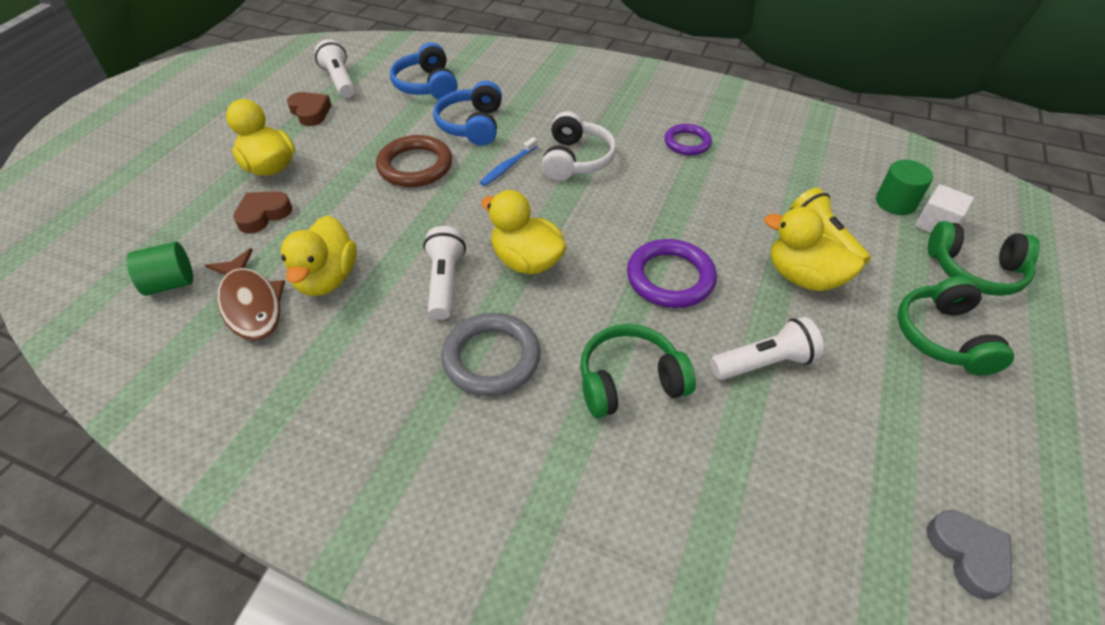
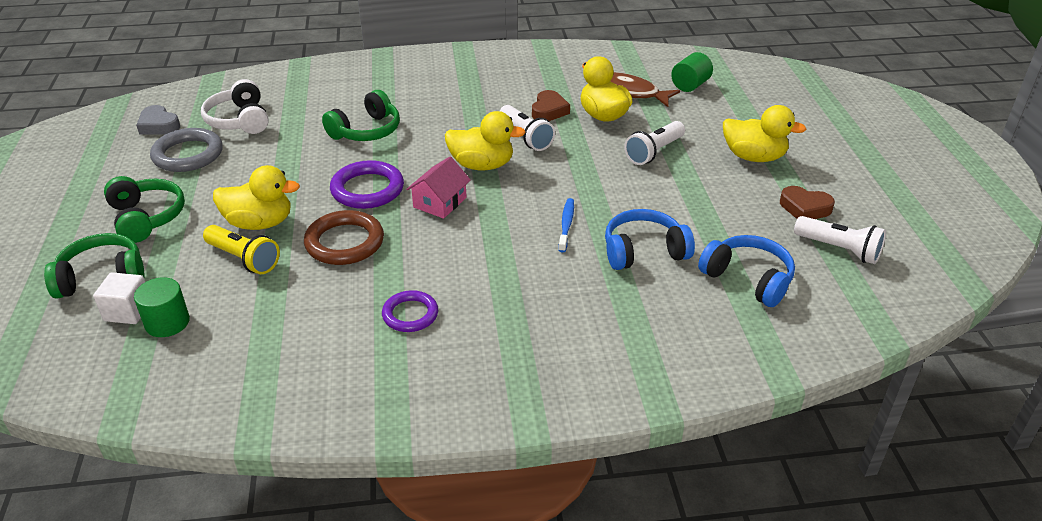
camera: 150 degrees right, 10 degrees down
brown heart [233,191,292,234] -> brown heart moved to [532,90,570,121]
brown ring [376,135,452,187] -> brown ring moved to [304,210,384,265]
blue headphones [434,81,502,146] -> blue headphones turned 75 degrees counterclockwise [605,209,695,270]
grey ring [441,313,541,396] -> grey ring moved to [150,128,223,172]
white headphones [542,111,617,181] -> white headphones moved to [201,79,269,134]
white flashlight [710,317,824,380] -> white flashlight moved to [624,121,685,165]
none -> pink house [406,157,471,219]

